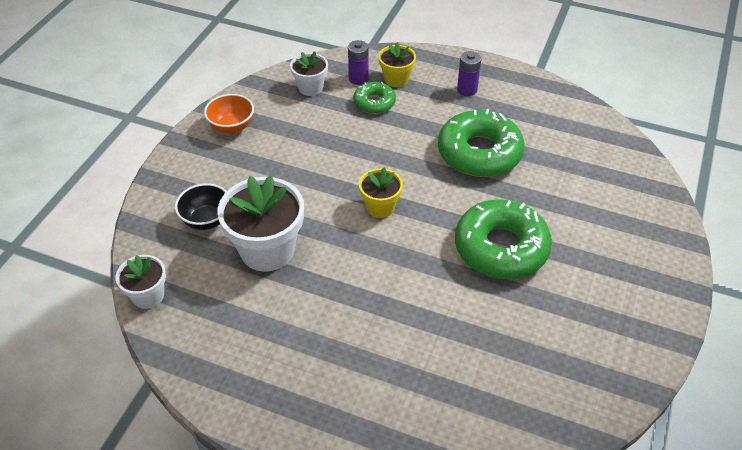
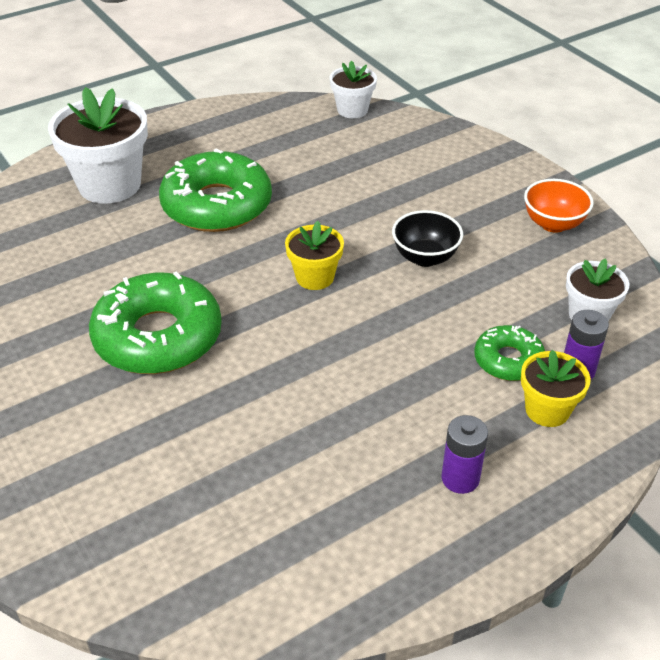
camera: 125 degrees right, 5 degrees down
black bowl [175,183,227,230] -> black bowl moved to [392,210,463,267]
white flower pot [217,175,304,272] -> white flower pot moved to [48,87,148,204]
green donut [438,109,525,177] -> green donut moved to [159,148,272,232]

